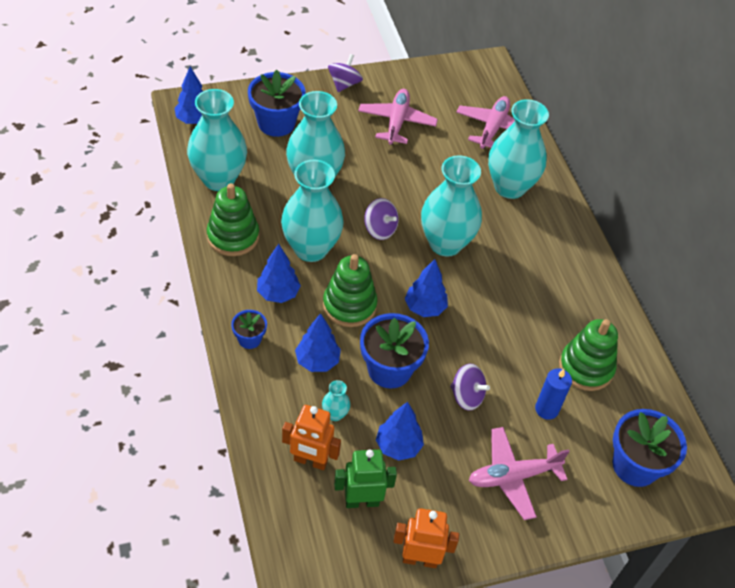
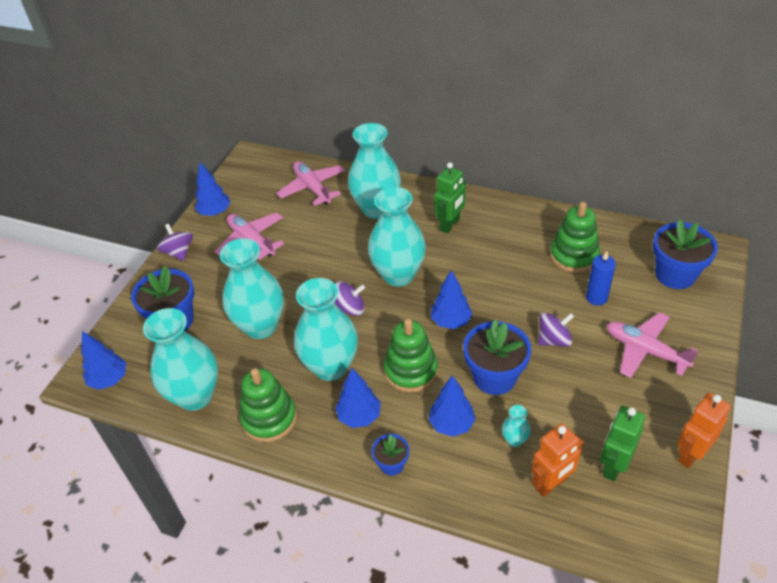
camera: 45 degrees left, 5 degrees down
blue tree [376,402,424,461] -> blue tree moved to [195,162,230,216]
pink plane [469,427,570,520] -> pink plane turned 105 degrees clockwise [607,312,699,378]
none -> green robot [434,162,466,233]

